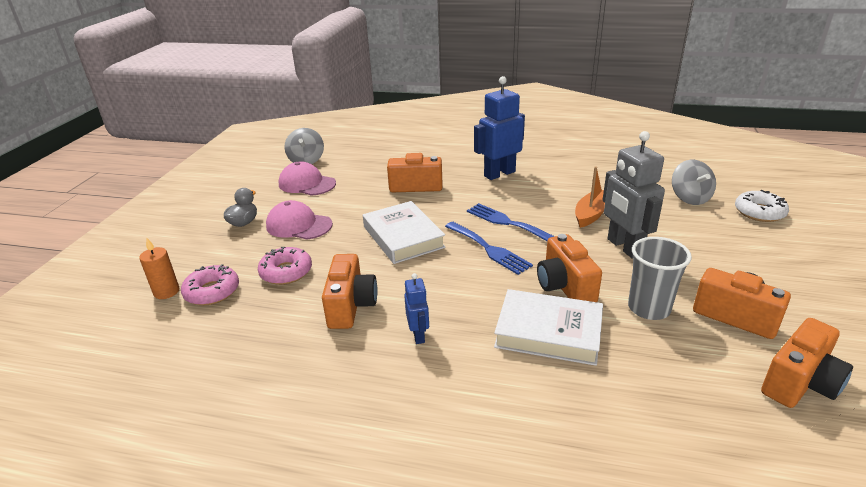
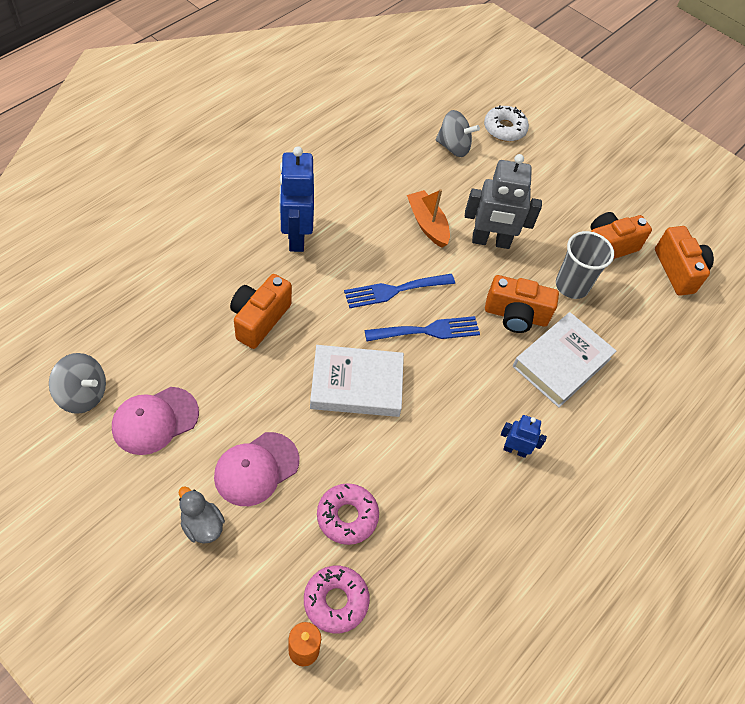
camera: 70 degrees left, 25 degrees up
orange camera [322,254,378,329] -> none

